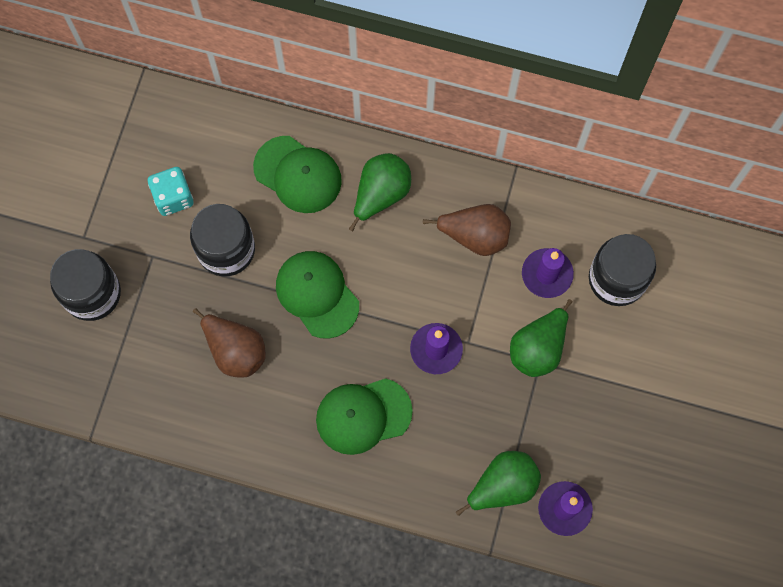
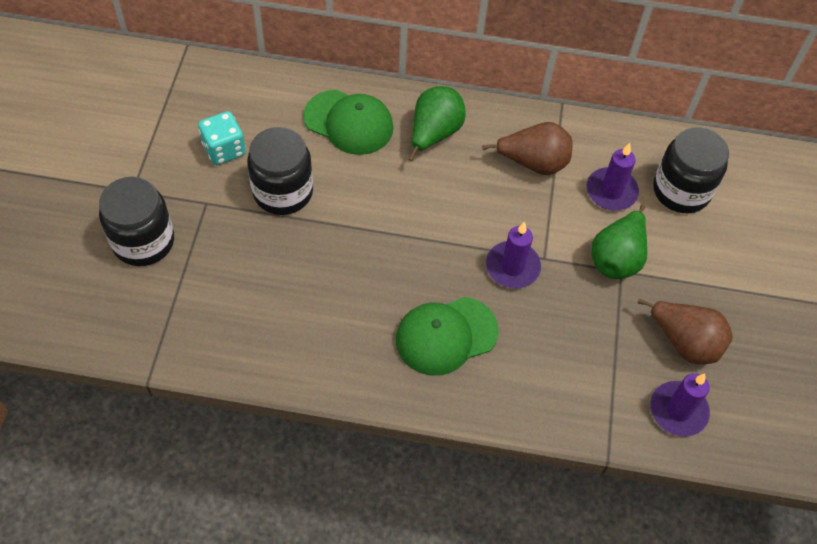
camera: 10 degrees left, 15 degrees down
brown pear [193,308,266,378] -> brown pear moved to [638,298,733,364]
green cap [276,251,359,339] -> none
green pear [456,451,541,516] -> none

